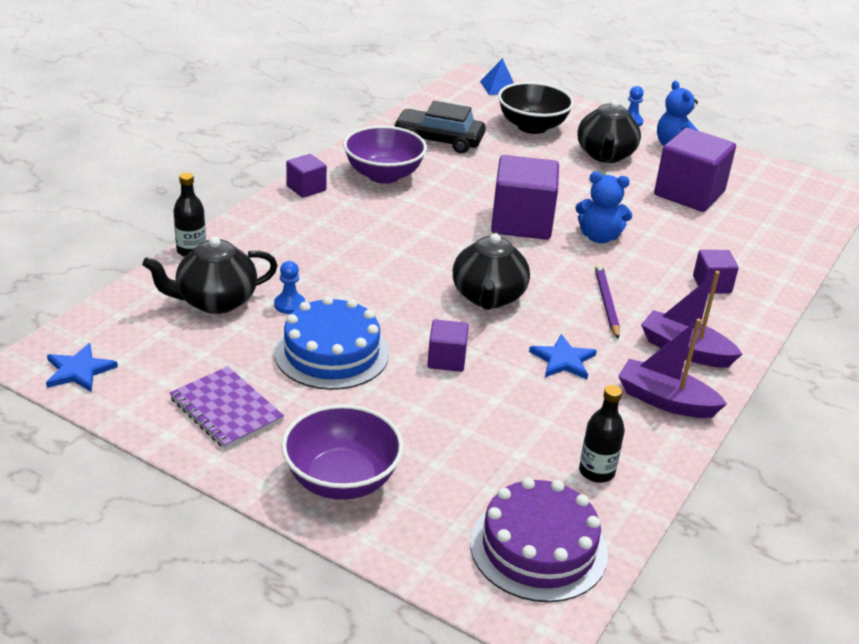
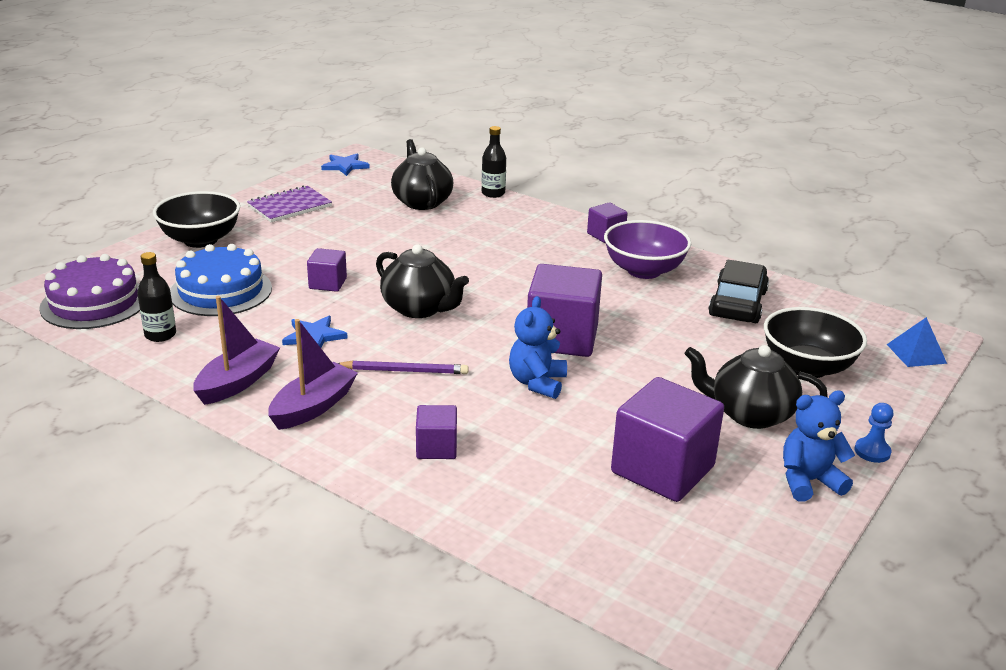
camera: 95 degrees right, 5 degrees down
blue pawn [274,261,305,314] -> none
blue cake [274,296,389,390] -> blue cake moved to [170,244,272,316]
purple bowl [281,404,404,500] -> black bowl [153,191,240,248]
black teapot [453,230,530,310] -> black teapot turned 150 degrees counterclockwise [376,244,469,318]

